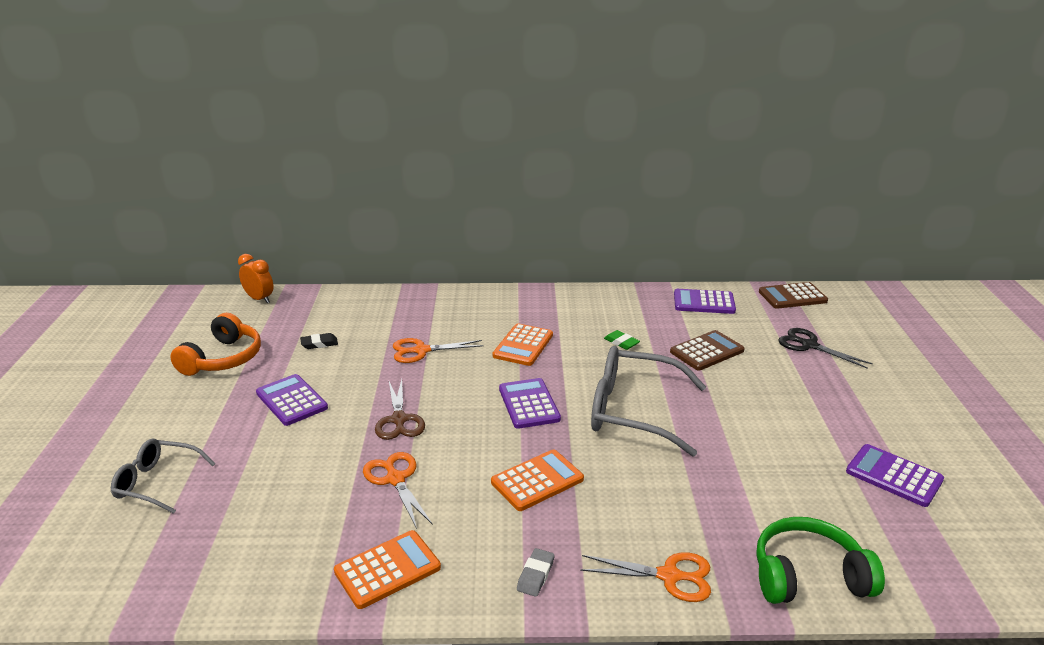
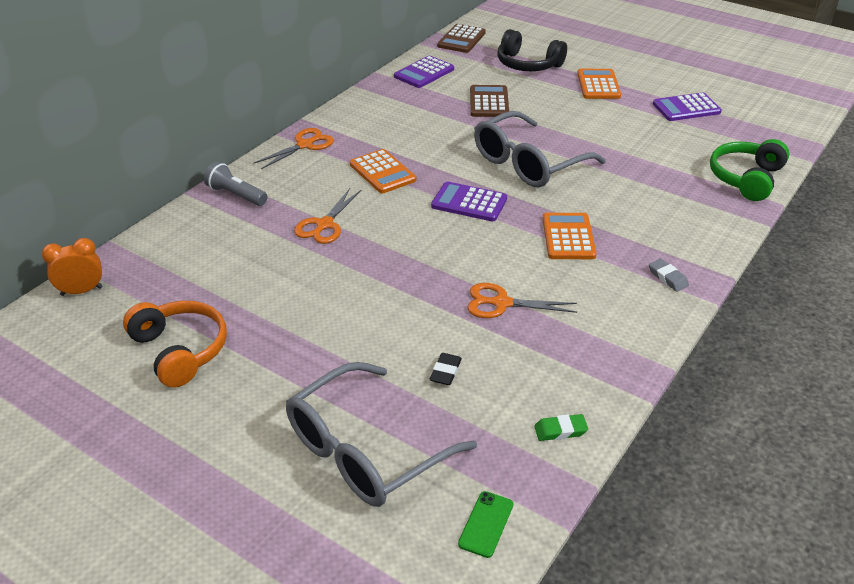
camera: 55 degrees left, 10 degrees up
grey glasses [111,439,216,514] -> grey glasses [286,362,477,507], size x1.73
purple calculator [256,374,328,426] -> none
black eraser [300,333,338,349] -> black eraser moved to [429,353,462,385]
orange calculator [334,530,441,609] -> orange calculator moved to [577,69,621,99]
brown scissors [375,379,425,440] -> none
orange scissors [580,552,711,602] -> orange scissors moved to [253,128,334,169]
green eraser [604,330,640,350] -> green eraser moved to [534,414,588,441]
black scissors [778,328,873,369] -> black headphones [497,29,567,71]
none -> grey flashlight [204,162,268,206]
none -> green phone [458,491,513,558]

